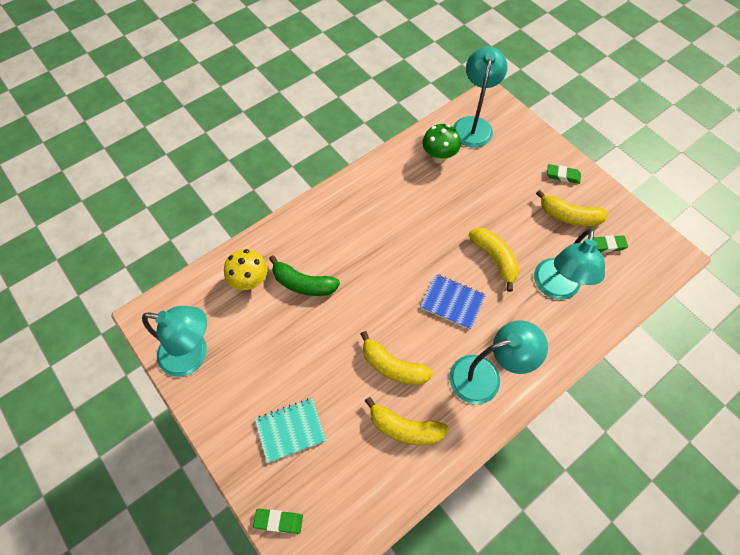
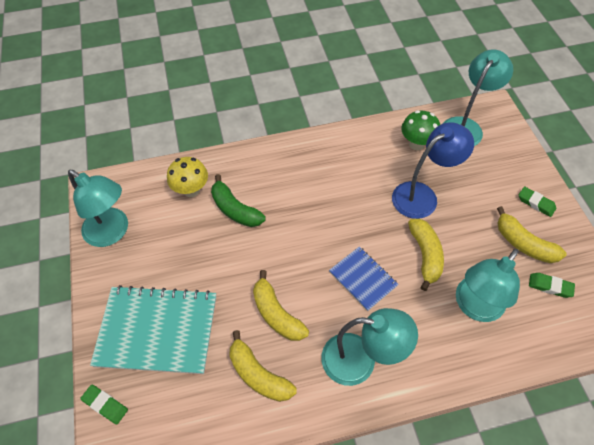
camera: 25 degrees right, 5 degrees down
turquoise notebook [255,398,326,463] -> turquoise notebook [90,285,216,374], size x1.85
none -> blue lamp [392,122,474,219]

